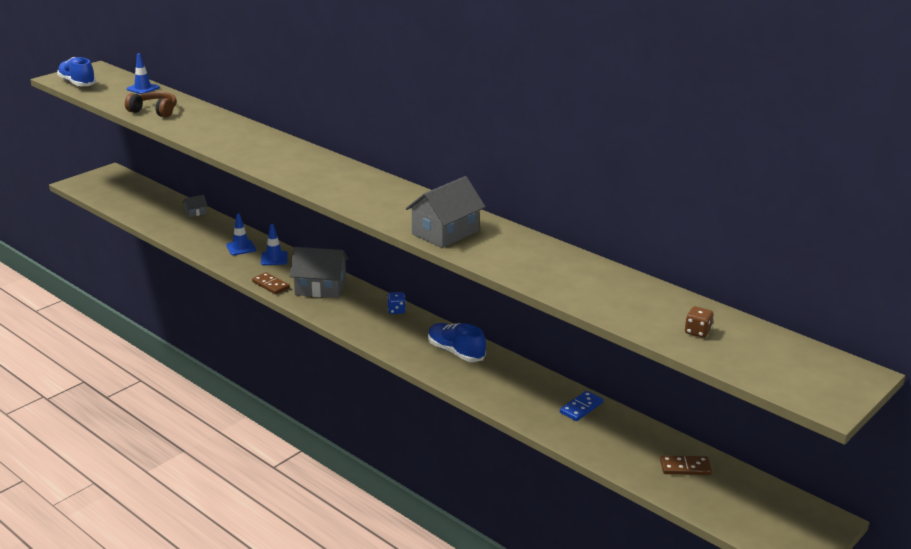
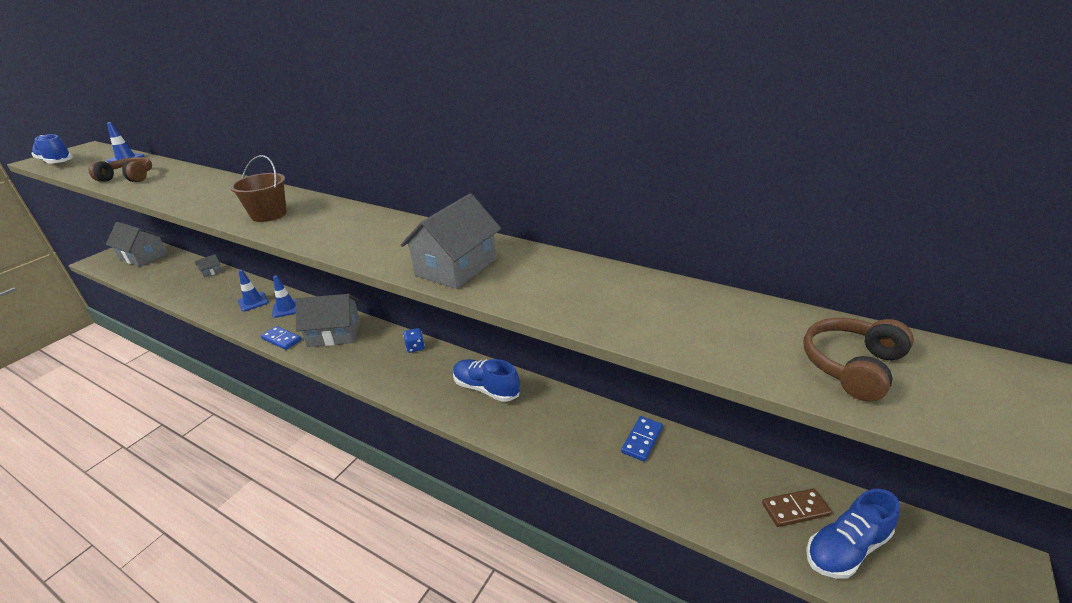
camera: 10 degrees left, 5 degrees up
brown domino [252,272,290,294] -> blue domino [261,326,301,350]
brown dice [685,306,714,338] -> brown headphones [803,318,914,401]
none -> grey house [106,222,168,267]
none -> brown bucket [230,155,287,222]
none -> blue shoe [806,489,900,579]

